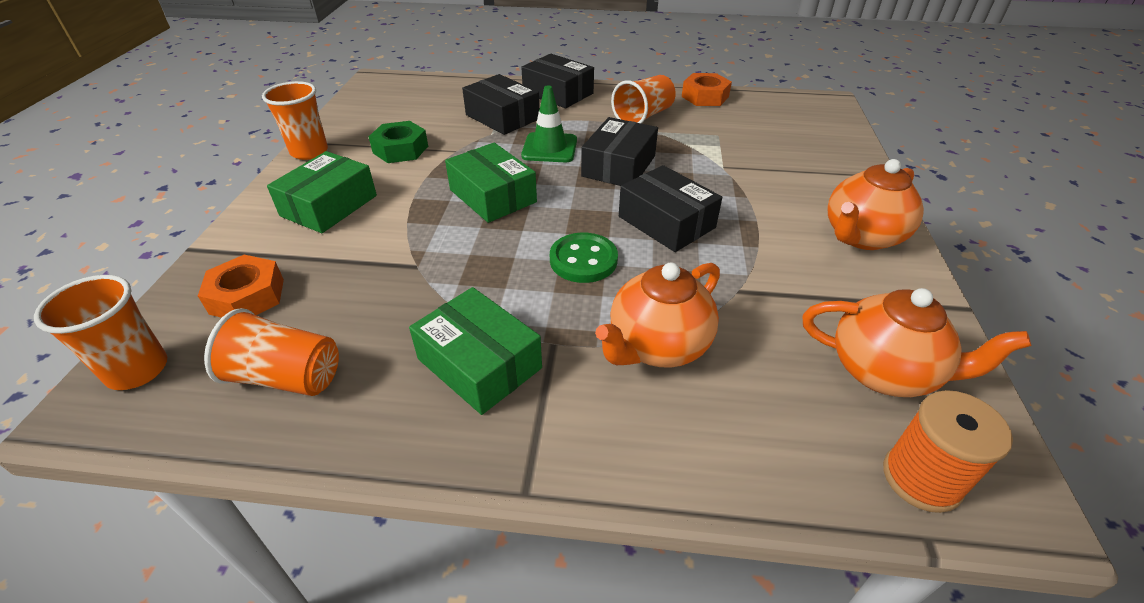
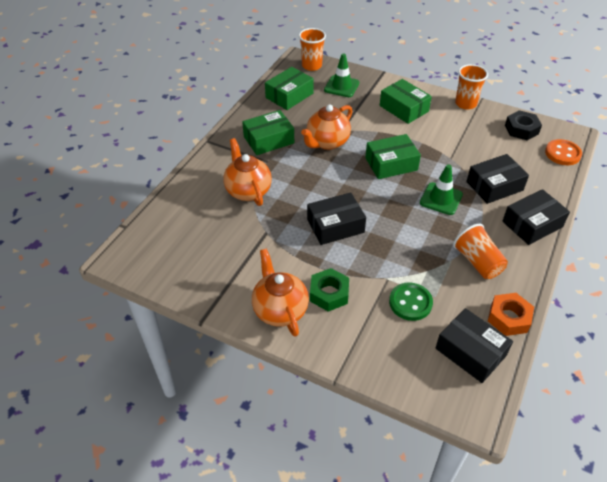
camera: 110 degrees right, 5 degrees up
orange nut [198,255,284,318] -> green traffic cone [324,53,359,97]
orange cup [204,308,339,396] -> green box [265,67,314,110]
green nut [369,121,428,163] -> green nut moved to [310,268,349,311]
green button [550,233,618,283] -> green button moved to [389,282,433,321]
black box [581,117,658,186] -> black box moved to [435,308,513,383]
orange teapot [803,288,1031,397] -> orange teapot moved to [301,104,353,150]
orange spool [883,390,1013,513] -> none
none -> black nut [505,110,542,140]
none -> orange button [545,139,582,165]

